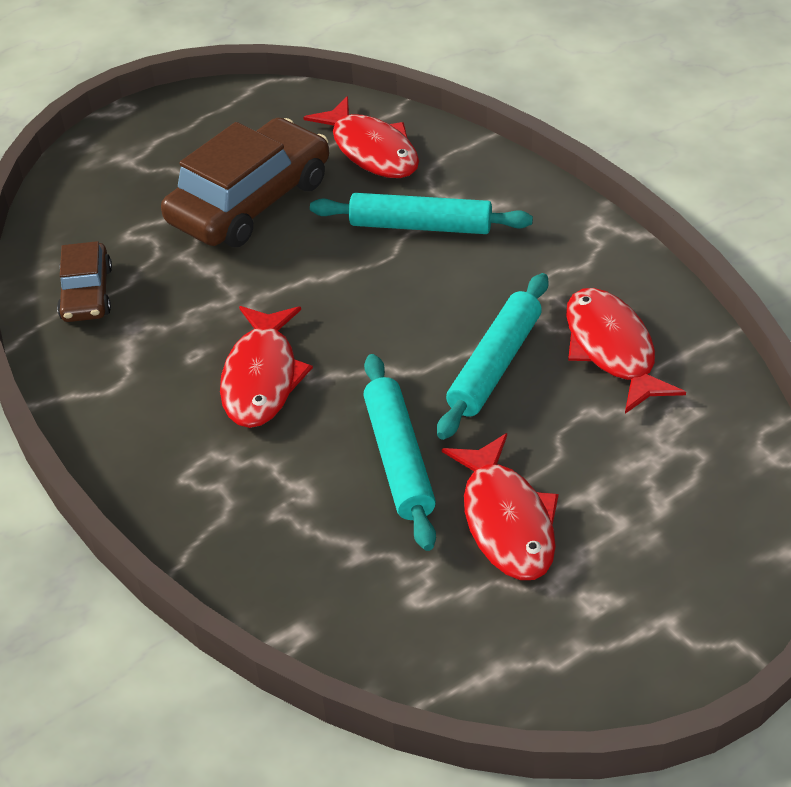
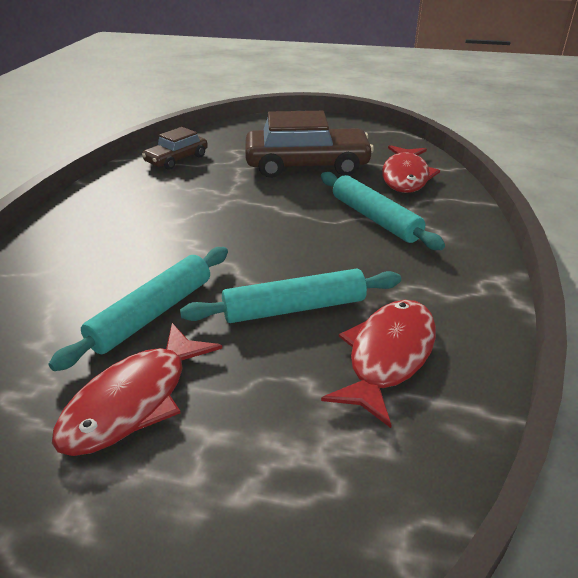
camera: 45 degrees right, 10 degrees down
red fish [220,306,313,428] -> none

